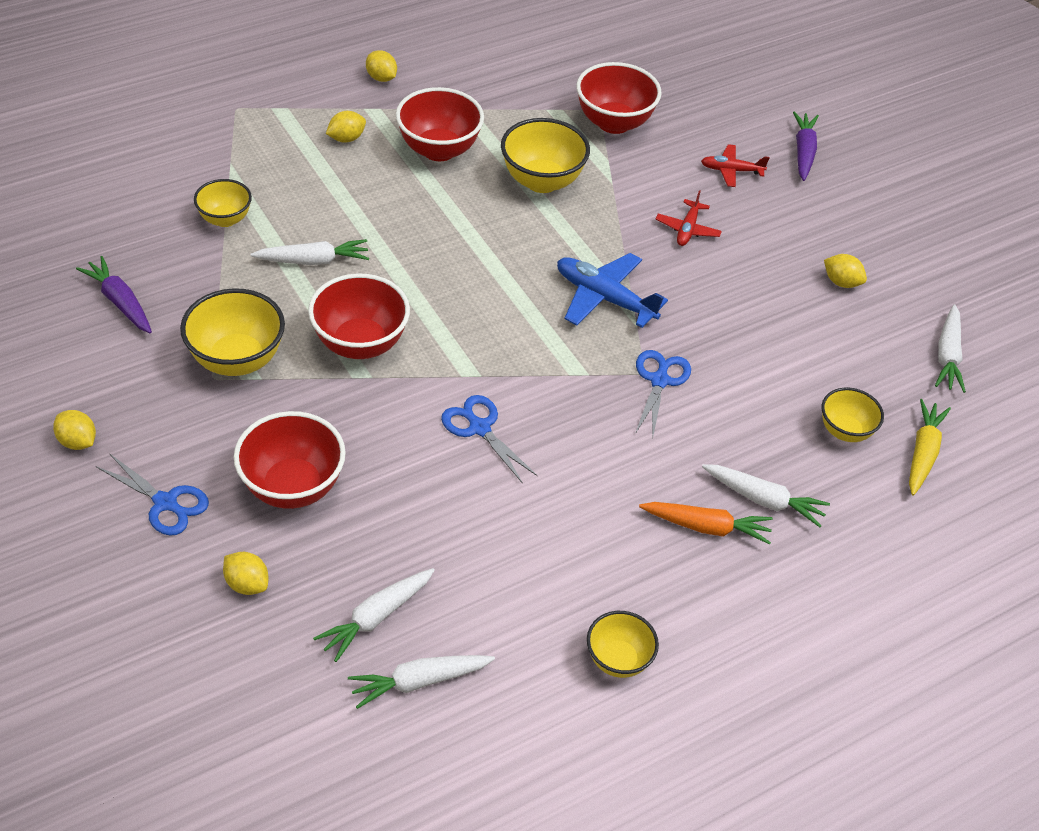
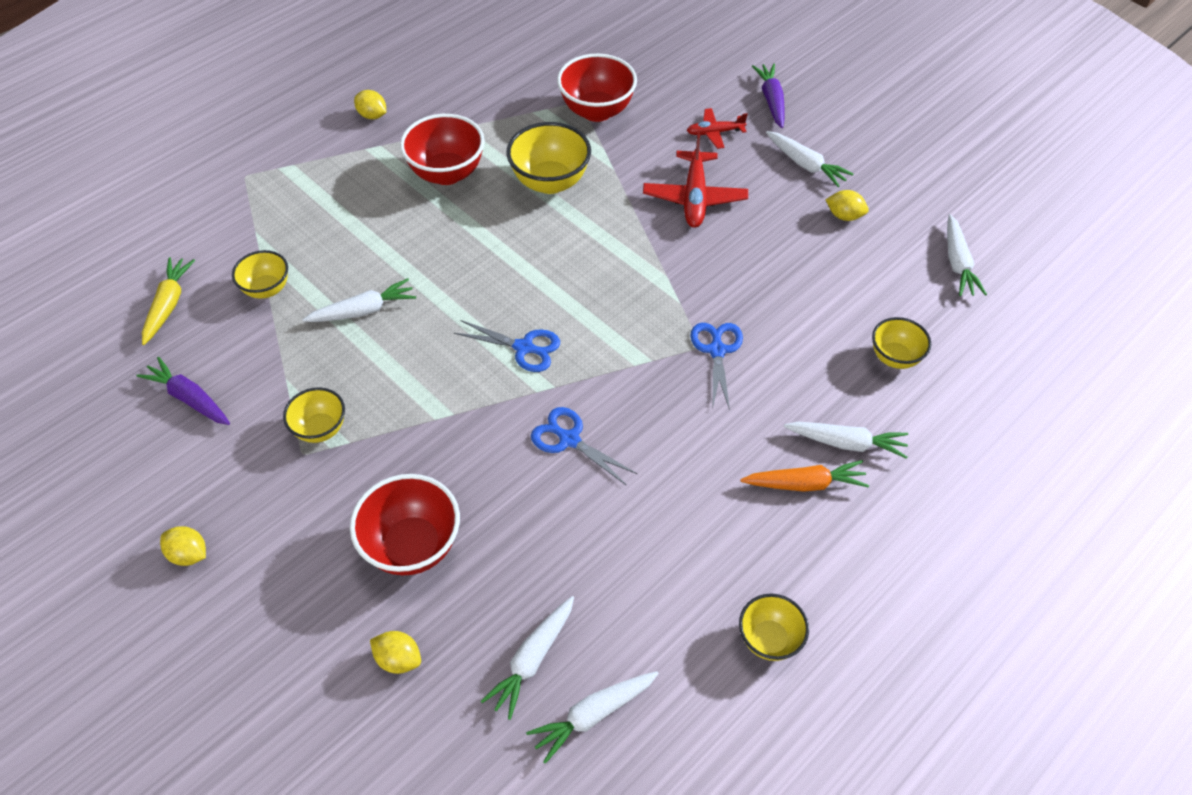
camera: 10 degrees left, 5 degrees up
blue scissors [96,453,209,536] -> blue scissors moved to [454,320,560,372]
yellow bowl [180,288,285,376] -> yellow bowl [283,387,345,443], size x0.61
red bowl [308,274,410,359] -> none
yellow lemon [326,111,366,143] -> none
blue plane [557,253,668,328] -> none
red plane [656,190,722,246] -> red plane [643,133,748,228], size x1.69
yellow carrot [909,399,951,496] -> yellow carrot moved to [142,257,195,345]
none -> white carrot [766,131,853,187]

